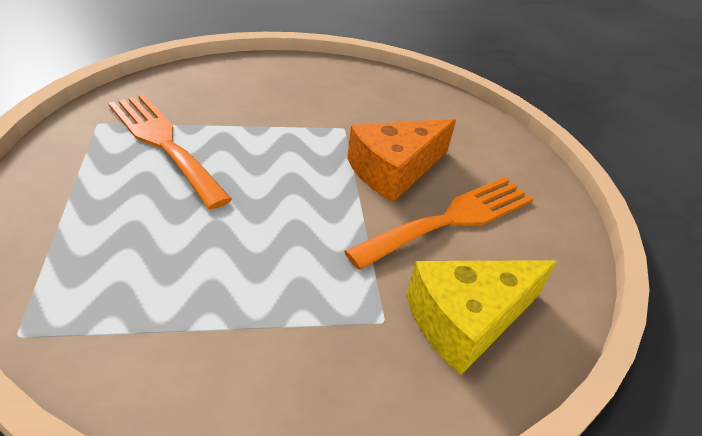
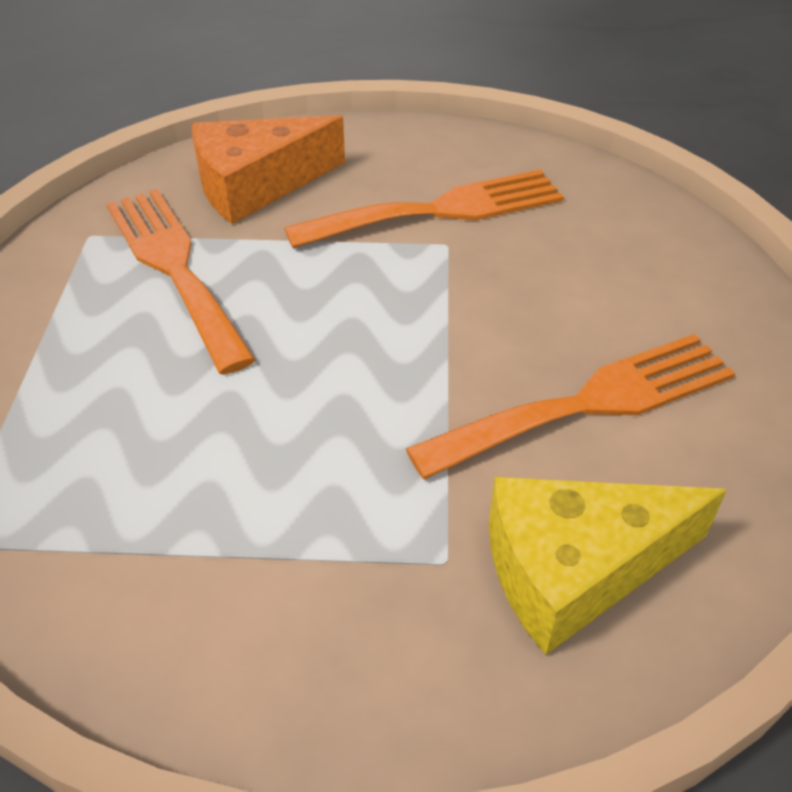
camera: 15 degrees right, 5 degrees up
orange cheese [347,119,456,202] -> orange cheese moved to [192,115,345,224]
none -> orange fork [284,169,564,248]

